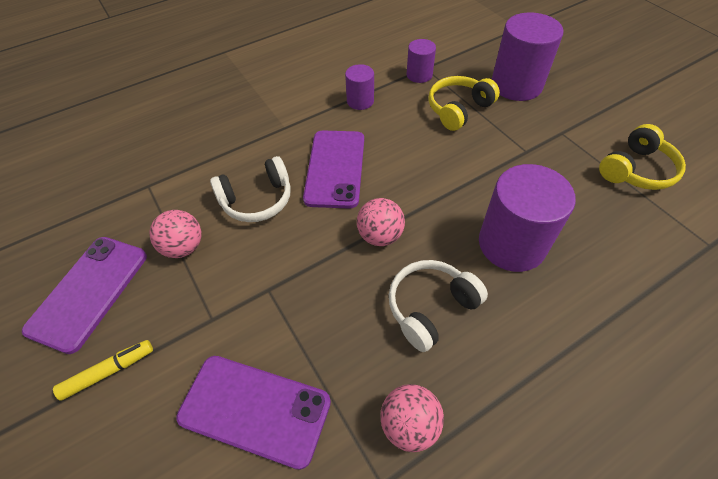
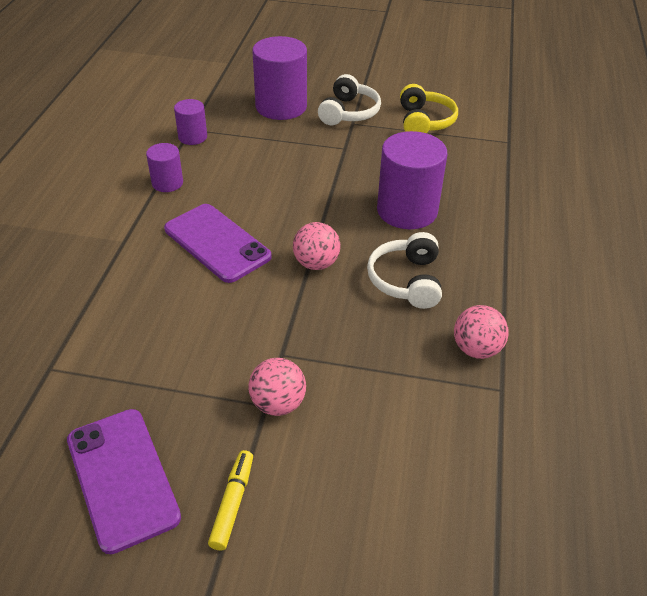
camera: 50 degrees left, 10 degrees down
pink ball [149,210,202,258] -> pink ball moved to [249,358,306,416]
purple phone [176,356,331,470] -> none
white headphones [210,156,291,222] -> white headphones moved to [318,74,381,125]
yellow headphones [428,76,500,131] -> none

